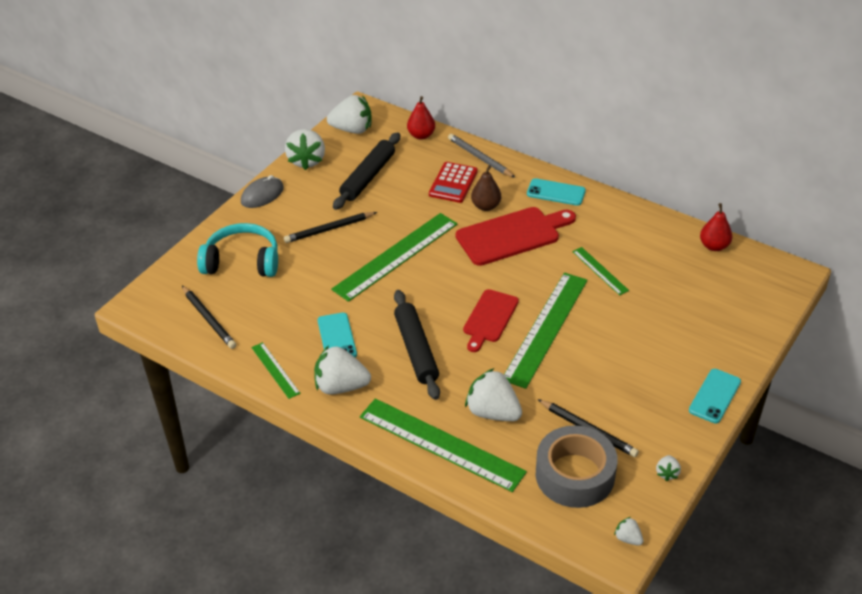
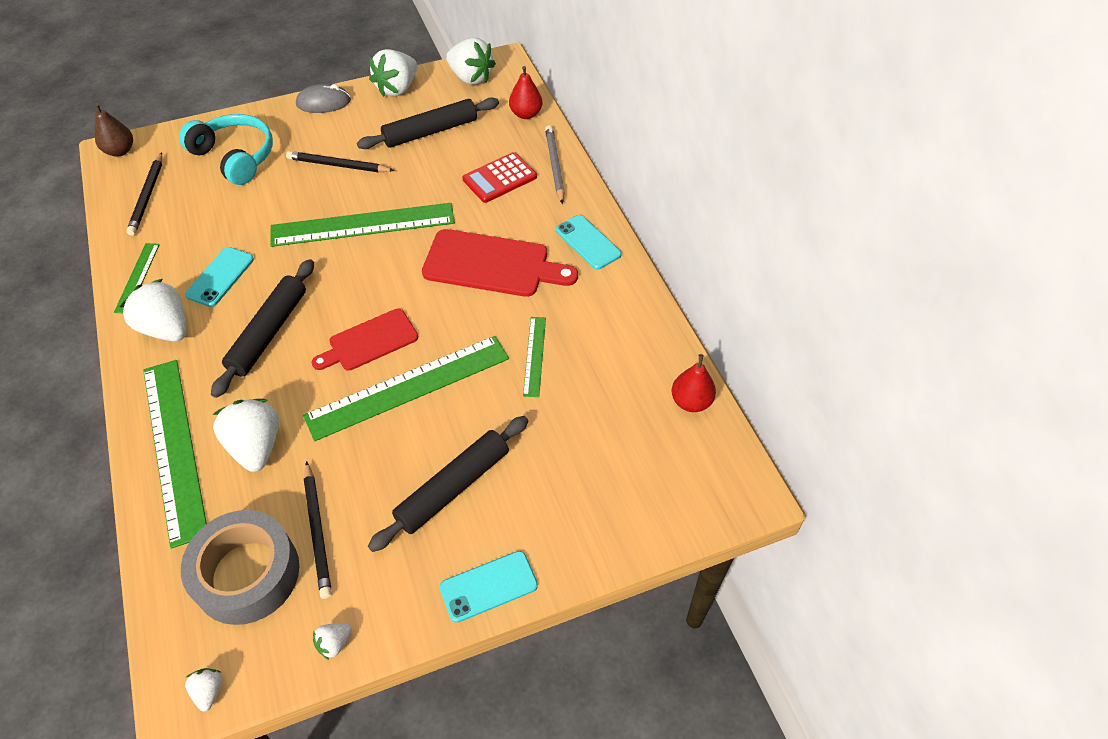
camera: 35 degrees right, 10 degrees up
brown pear [471,165,501,211] -> brown pear moved to [95,103,133,157]
none -> black rolling pin [368,416,528,552]

